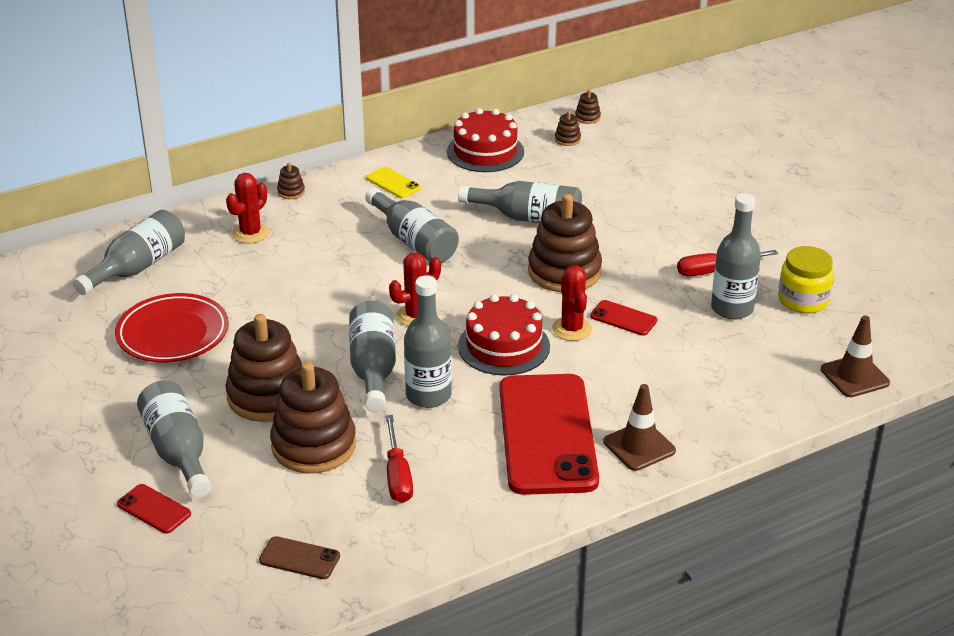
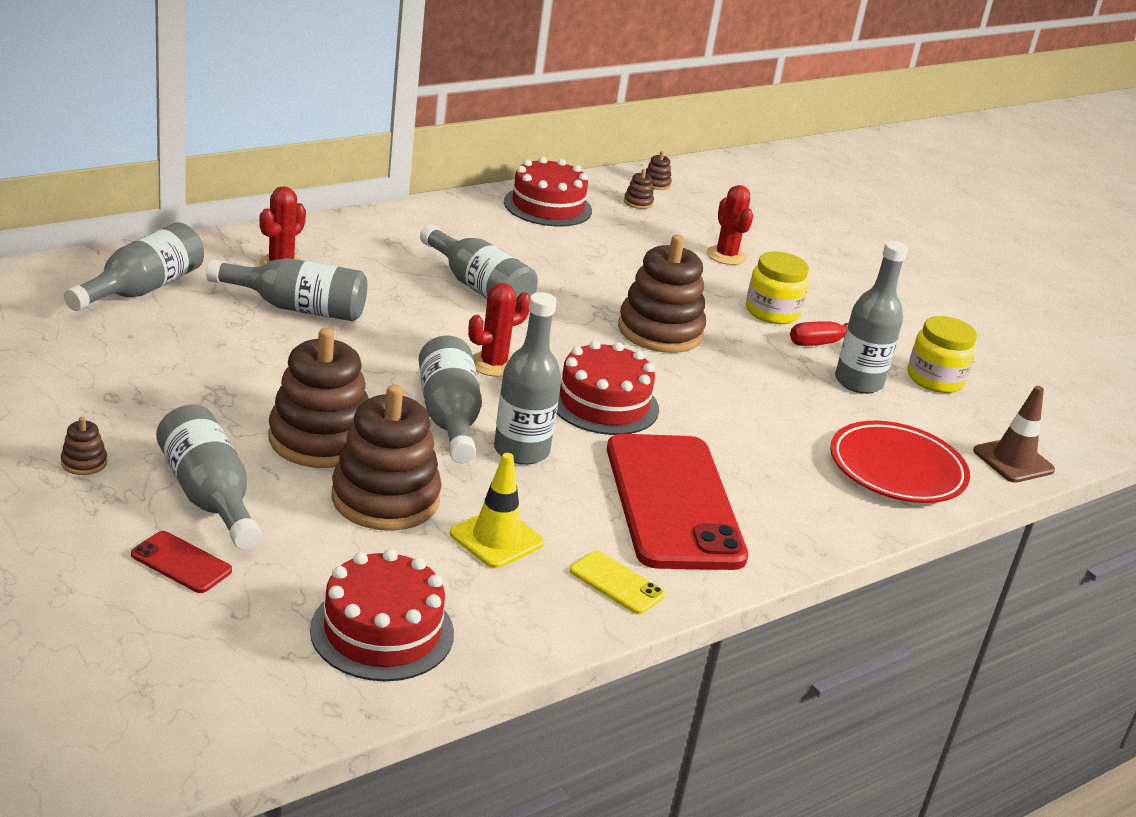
camera: 10 degrees left, 5 degrees down
red plate [115,293,229,362] -> red plate moved to [830,421,970,503]
brown phone [259,536,340,579] -> red cake [310,549,454,681]
brown stacking toy [277,163,305,199] -> brown stacking toy moved to [61,417,107,475]
yellow phone [366,167,421,198] -> yellow phone moved to [570,551,665,614]
red screwdriver [385,415,413,503] -> yellow traffic cone [450,453,544,568]
grey bottle [458,181,582,223] -> grey bottle moved to [206,258,367,321]
red cactus [552,265,592,341] -> red cactus moved to [707,185,753,265]
red phone [590,300,657,336] -> none
brown traffic cone [603,384,676,471] -> none
none -> yellow jar [746,252,809,324]

